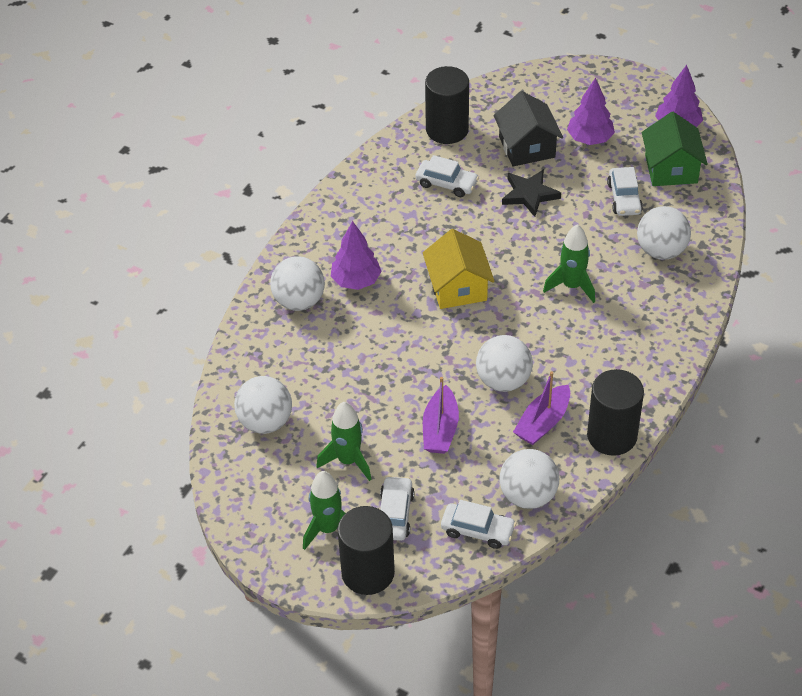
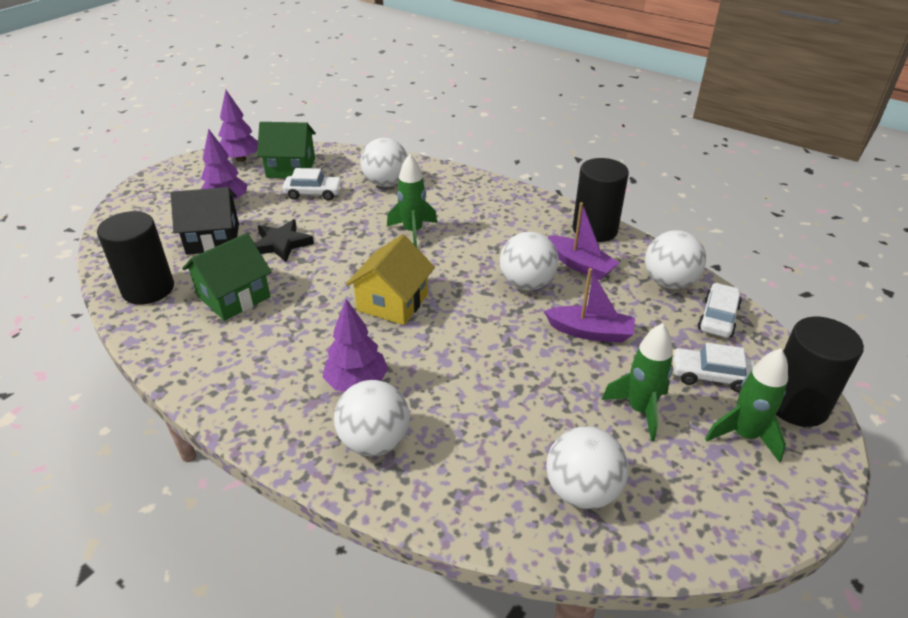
camera: 85 degrees left, 10 degrees down
white car [416,155,479,197] -> green house [182,233,272,321]
yellow house [423,229,495,309] -> yellow house turned 60 degrees counterclockwise [346,235,435,325]

